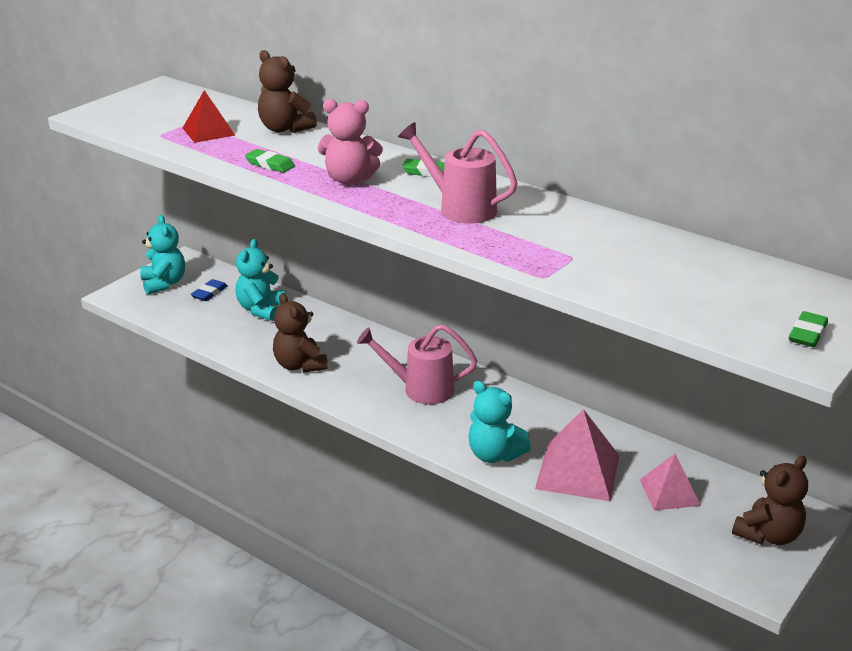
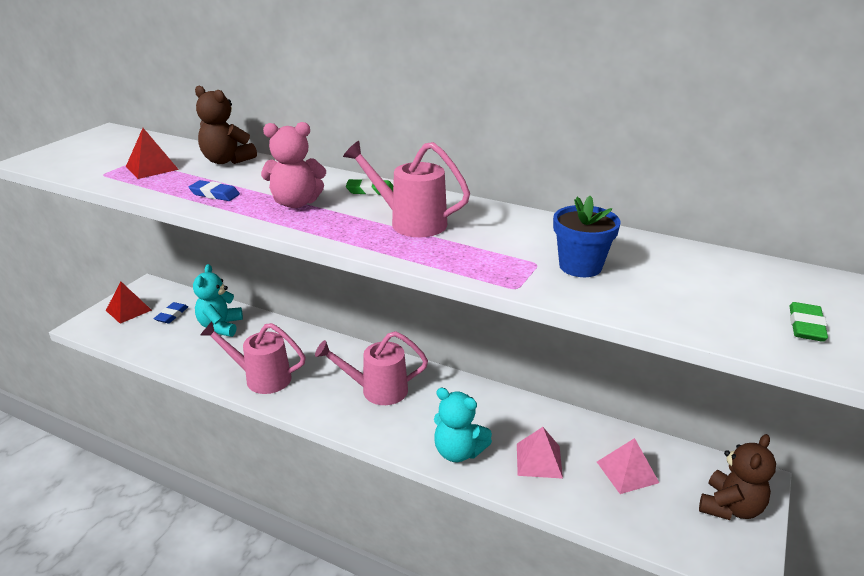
camera: 10 degrees left, 0 degrees up
turquoise teddy bear [140,215,185,295] -> red pyramid [106,282,152,324]
green eraser [245,149,295,173] -> blue eraser [189,180,240,201]
brown teddy bear [273,293,328,373] -> pink watering can [200,321,306,394]
pink pyramid [535,409,619,502] -> pink pyramid [517,427,563,479], size x0.63
none -> blue flower pot [553,196,621,277]

